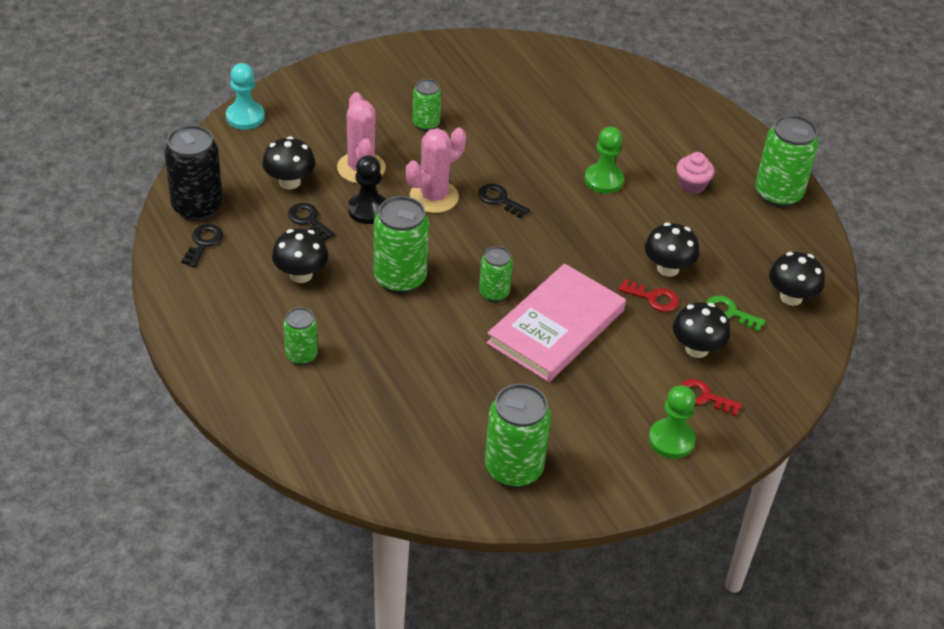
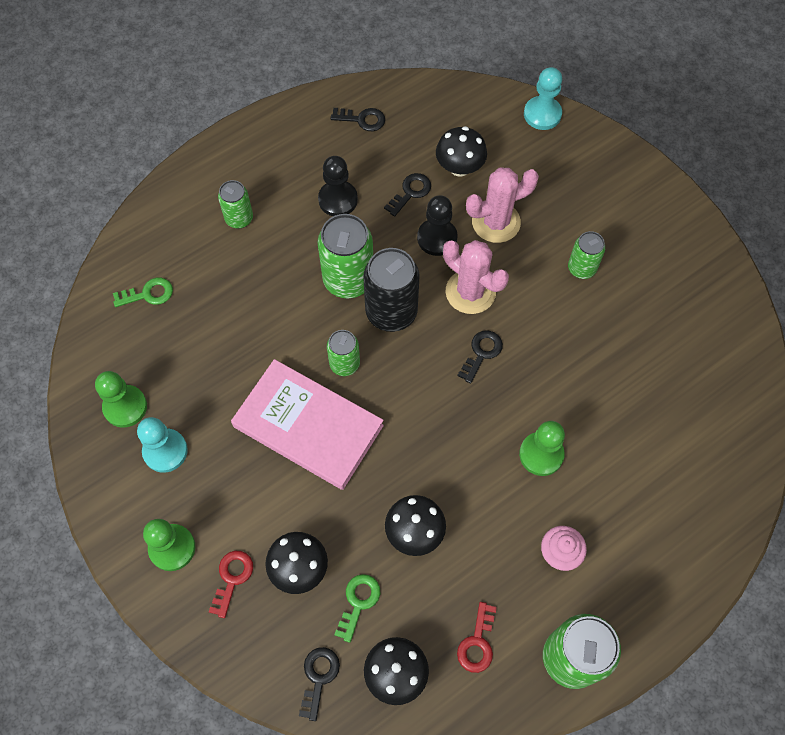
camera: 85 degrees right, 20 degrees up
black can [164,125,223,221] -> black can moved to [363,248,420,332]
black mushroom [272,229,328,283] -> black pawn [318,156,358,216]
green can [485,384,551,488] -> green pawn [95,371,147,428]
red key [619,279,679,312] -> red key moved to [457,602,497,673]
none -> green key [113,278,173,307]
none -> turquoise pawn [137,417,188,473]
none -> black key [299,647,340,721]

